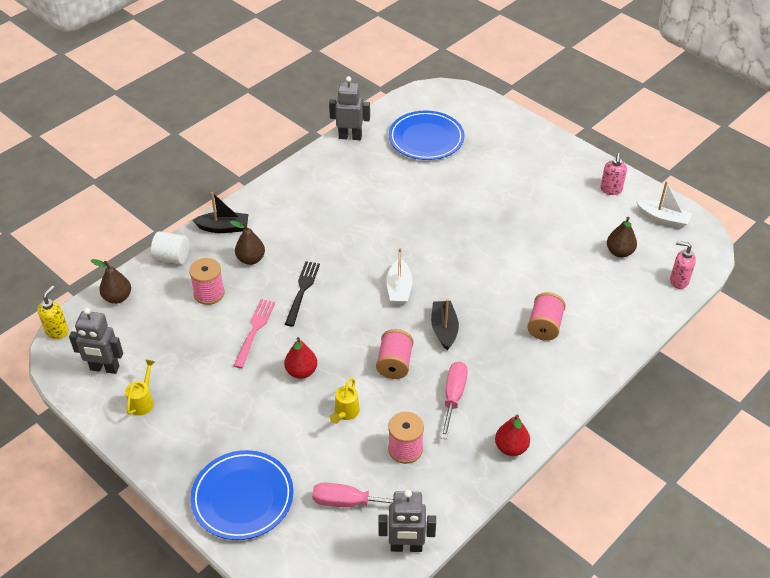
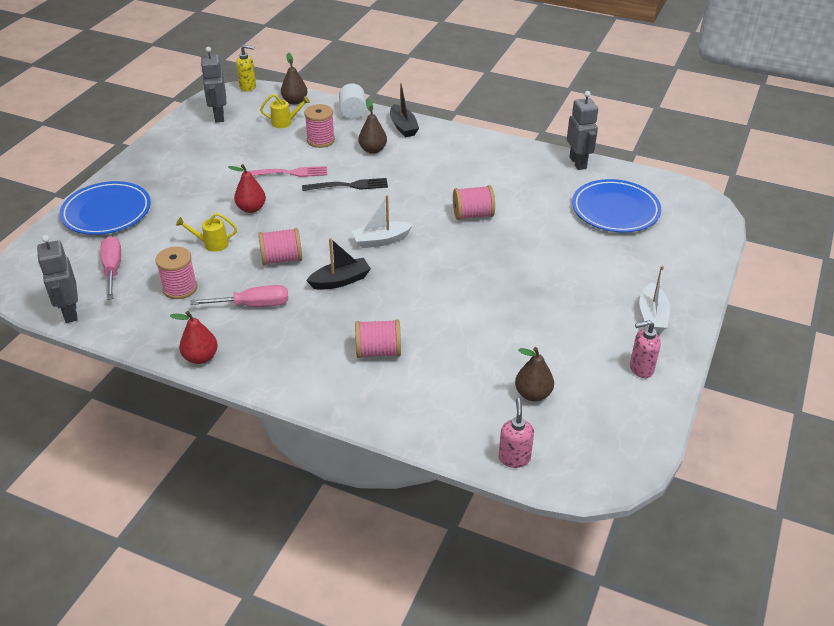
camera: 70 degrees right, 5 degrees down
yellow watering can [126,360,155,416] -> yellow watering can moved to [260,94,310,128]
white boat [637,181,692,228] -> white boat moved to [639,265,670,333]
none -> pink spool [453,185,495,220]

